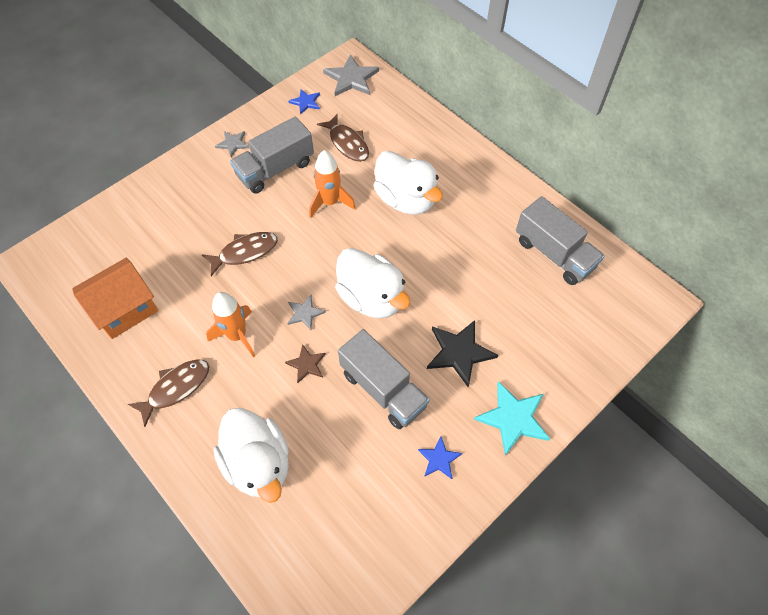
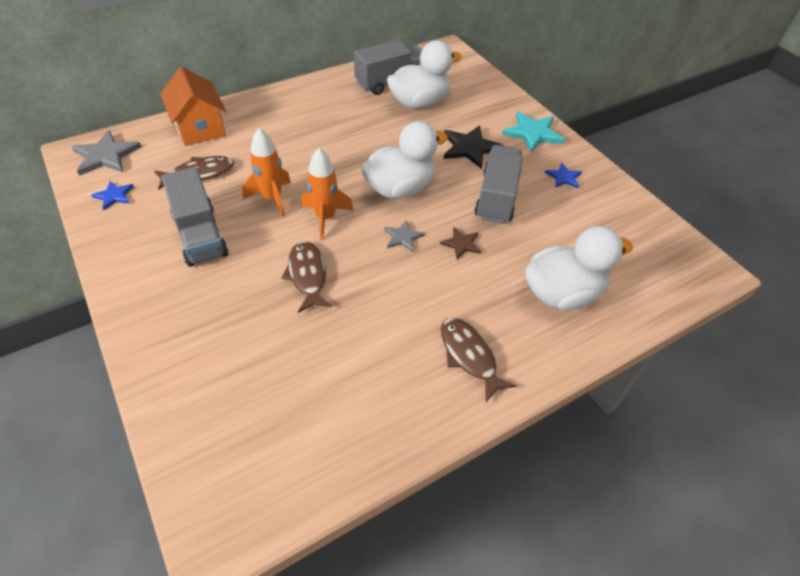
camera: 80 degrees left, 10 degrees down
orange house [72,258,158,339] -> orange house moved to [161,67,226,146]
orange rocket [206,292,255,357] -> orange rocket moved to [302,148,353,240]
grey star [215,131,249,157] -> none
grey truck [338,329,430,429] -> grey truck turned 45 degrees counterclockwise [474,145,523,224]
white duck [373,151,443,215] -> white duck moved to [387,40,462,109]

